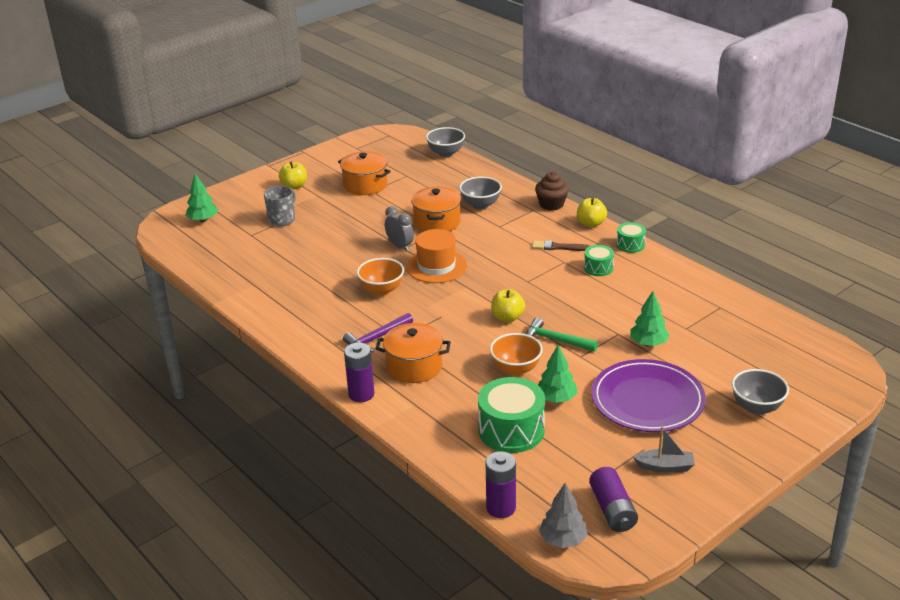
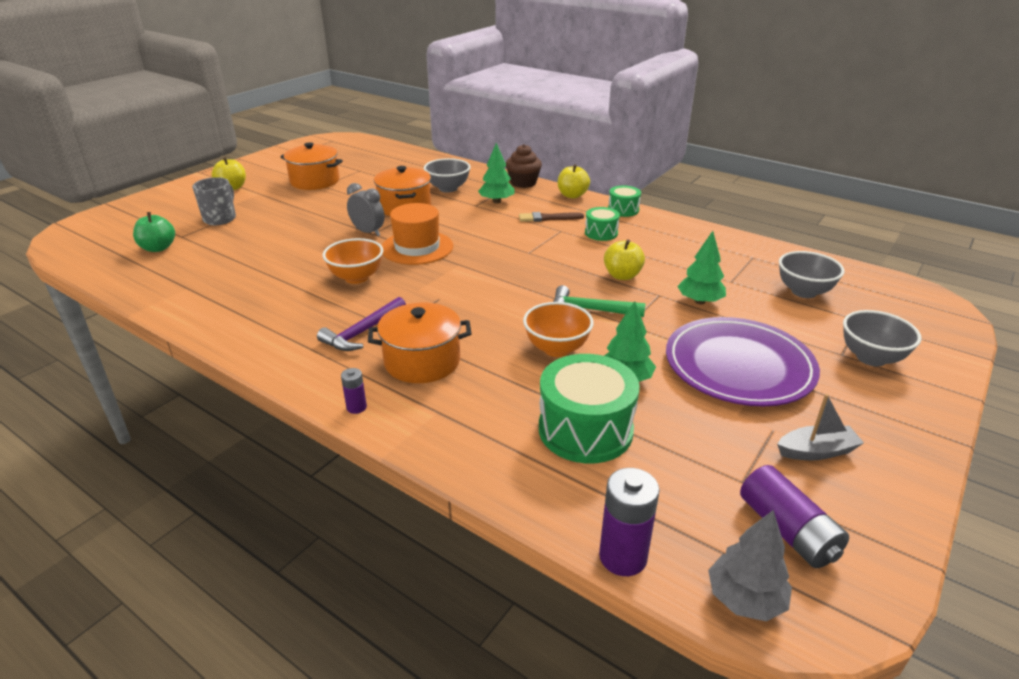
camera: 15 degrees left, 0 degrees up
green tree [186,173,219,222] -> green tree moved to [478,143,515,203]
purple battery [344,343,374,402] -> purple battery [341,368,367,414], size x0.53
grey bowl [426,127,465,157] -> grey bowl moved to [779,251,845,298]
yellow apple [491,289,525,322] -> yellow apple moved to [604,239,645,280]
none -> green apple [133,212,175,252]

